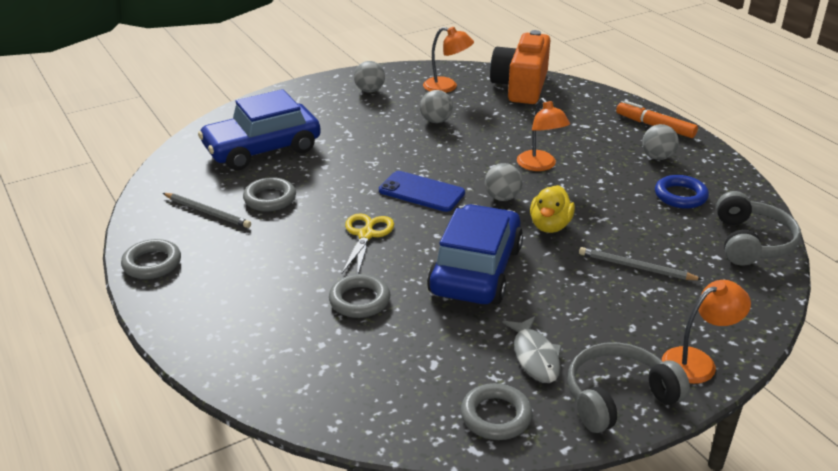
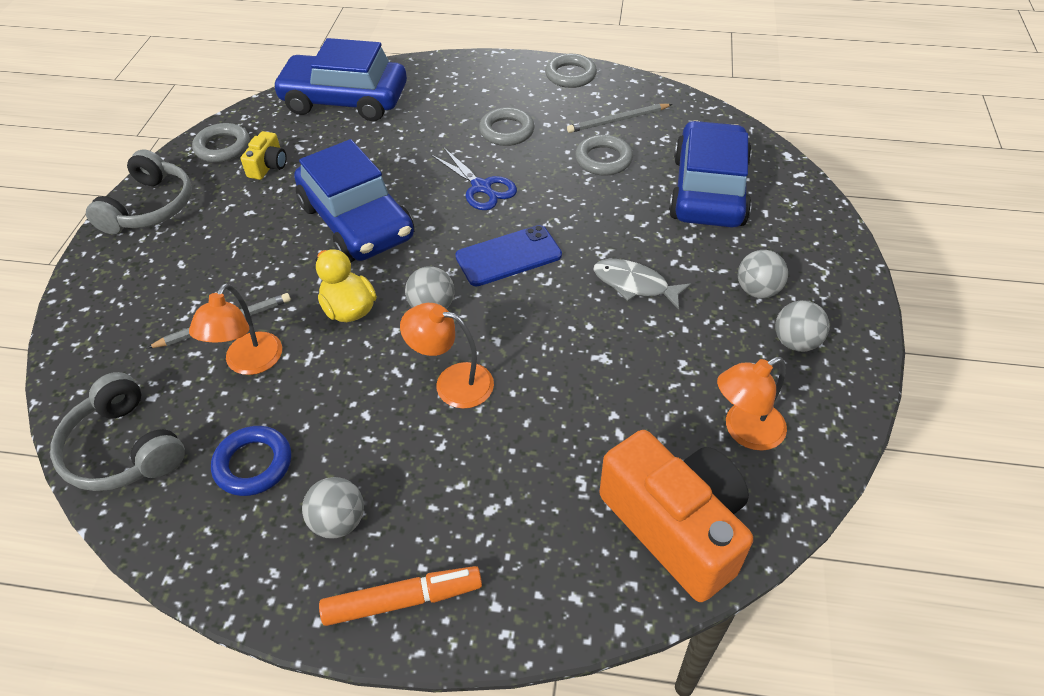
camera: 130 degrees right, 15 degrees up
grey ring [329,274,390,318] -> grey ring moved to [479,107,535,146]
yellow scissors [341,214,394,274] -> blue scissors [431,148,517,210]
grey ball [420,90,453,123] -> grey ball moved to [738,250,788,298]
grey fish [503,316,562,383] -> grey fish moved to [593,259,691,310]
orange lamp [662,280,751,384] -> orange lamp moved to [189,283,282,375]
none -> yellow camera [241,131,287,180]
none -> blue car [272,38,407,121]

